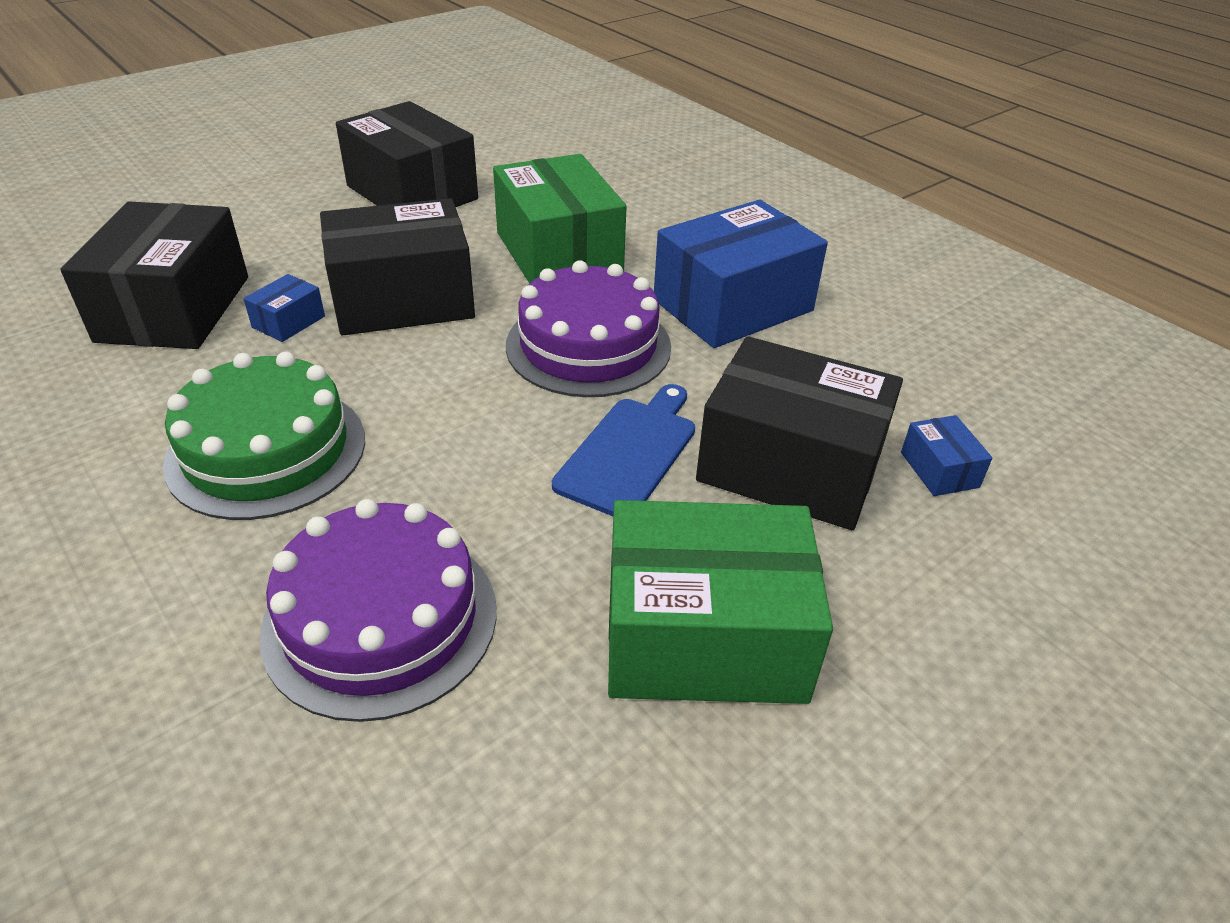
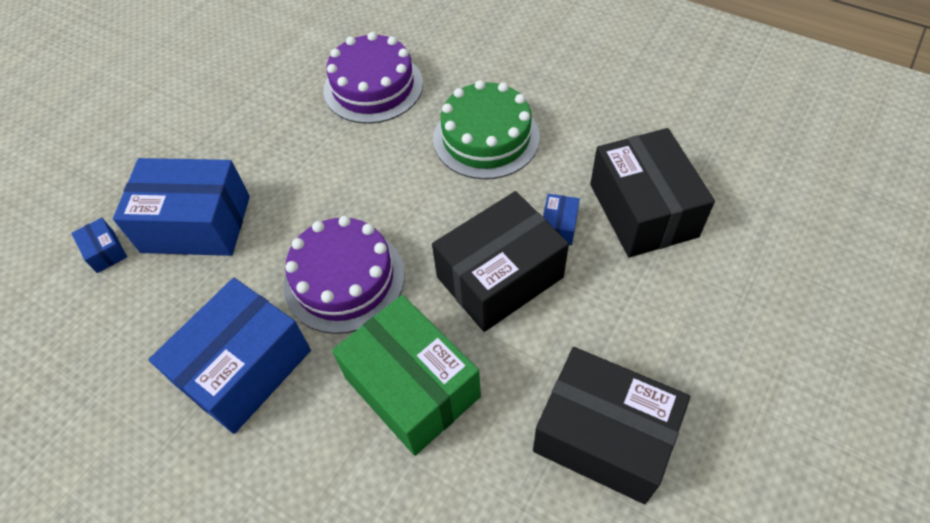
camera: 165 degrees right, 15 degrees up
blue cutting board [552,384,695,516] -> none
green box [608,500,833,704] -> none
black box [696,336,903,530] -> blue box [113,158,250,256]

